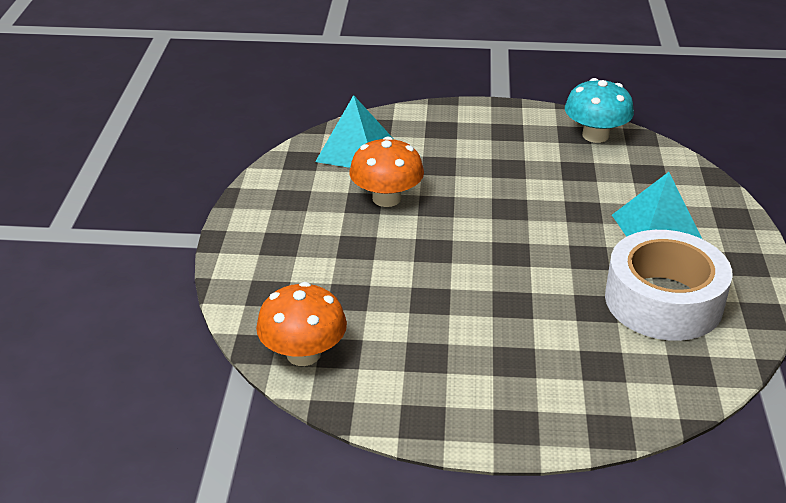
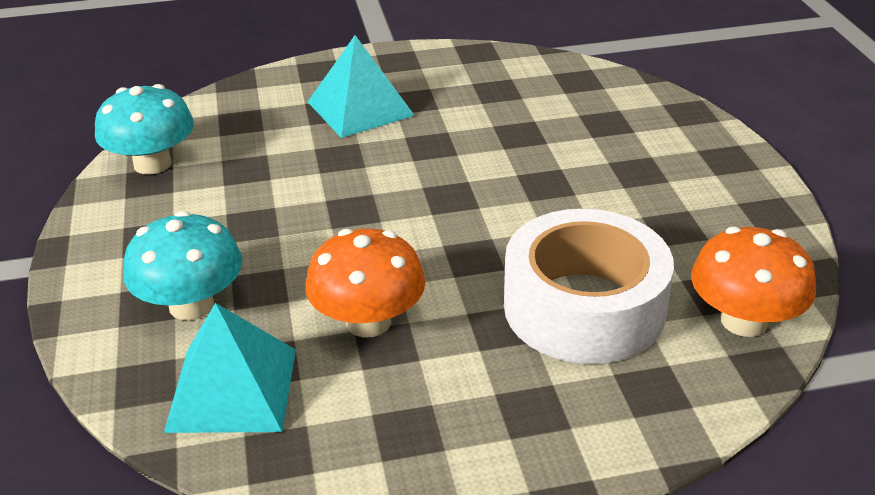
camera: 105 degrees left, 0 degrees up
white tape [605,230,733,341] -> white tape moved to [504,209,674,364]
none -> turquoise mushroom [123,211,242,320]

